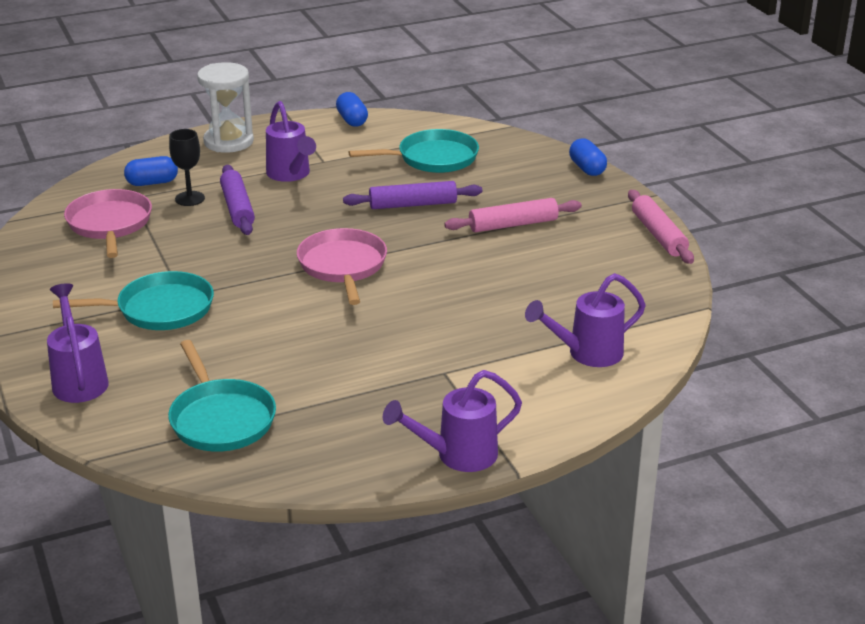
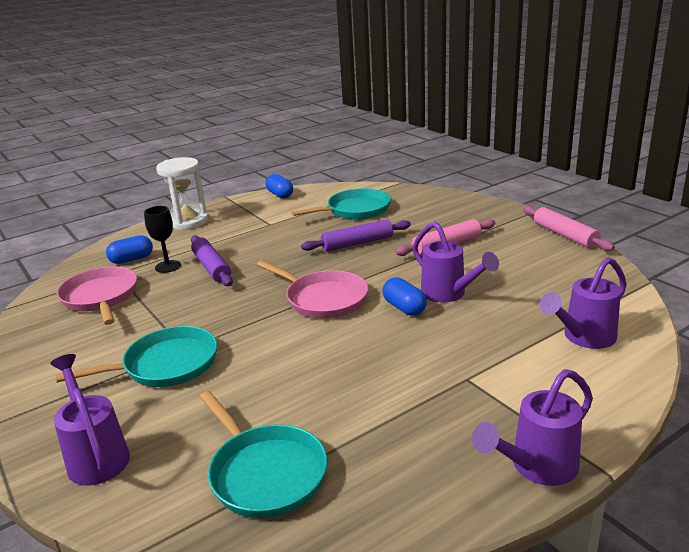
camera: 10 degrees left, 5 degrees down
purple watering can [266,101,316,182] -> purple watering can moved to [413,222,499,302]
pink pan [297,228,387,305] -> pink pan turned 150 degrees clockwise [256,260,368,318]
blue capsule [569,139,607,176] -> blue capsule moved to [382,277,427,316]

